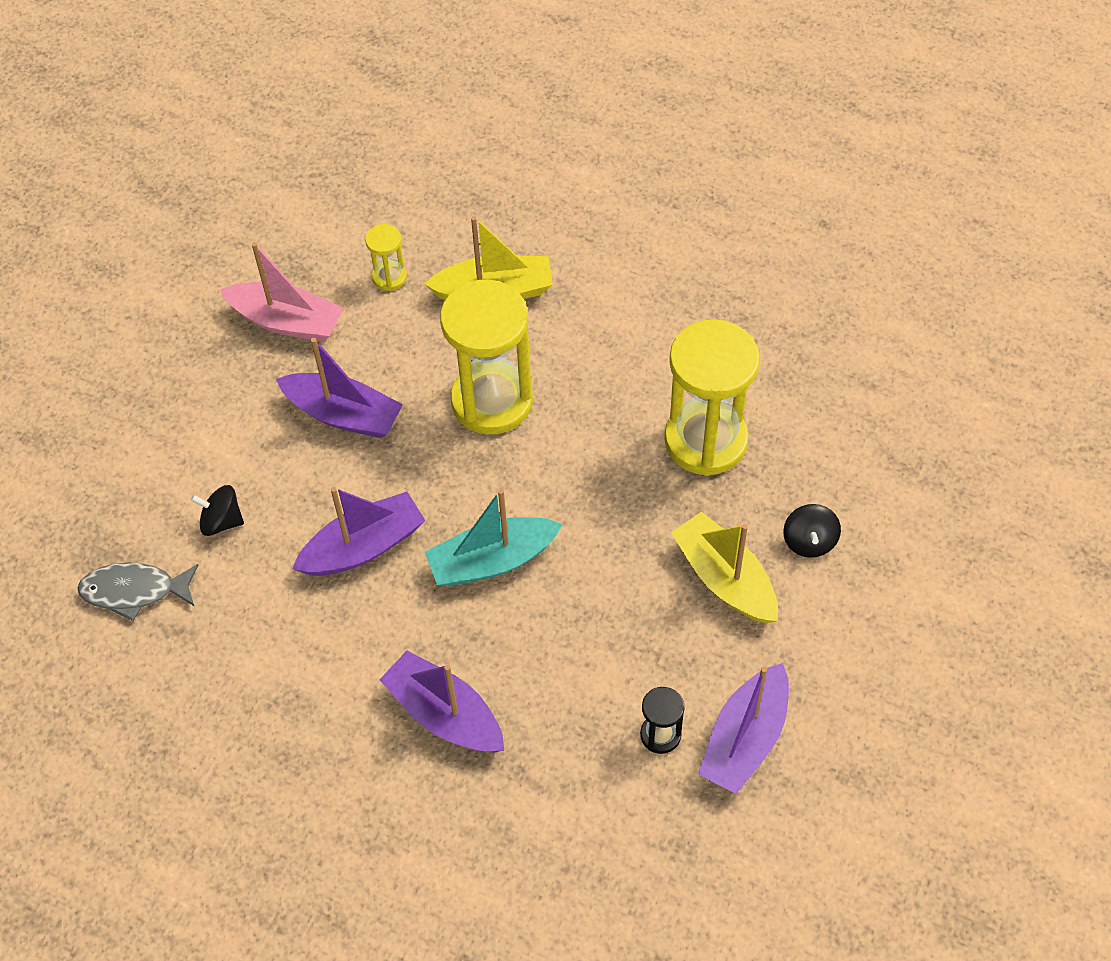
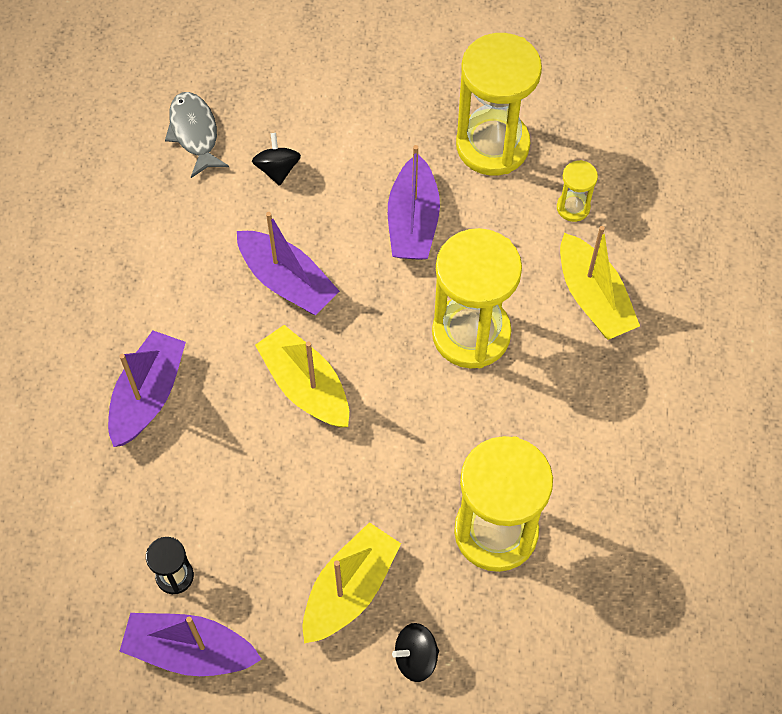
camera: 70 degrees right, 5 degrees up
pink boat [220,242,344,342] -> yellow hourglass [456,33,542,176]
turquoise boat [425,489,563,586] -> yellow boat [255,325,349,427]

